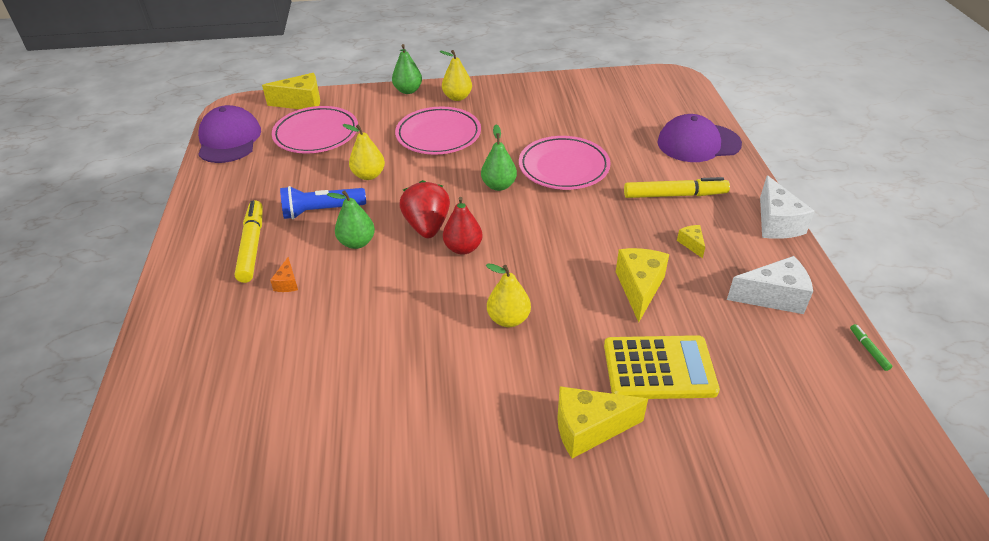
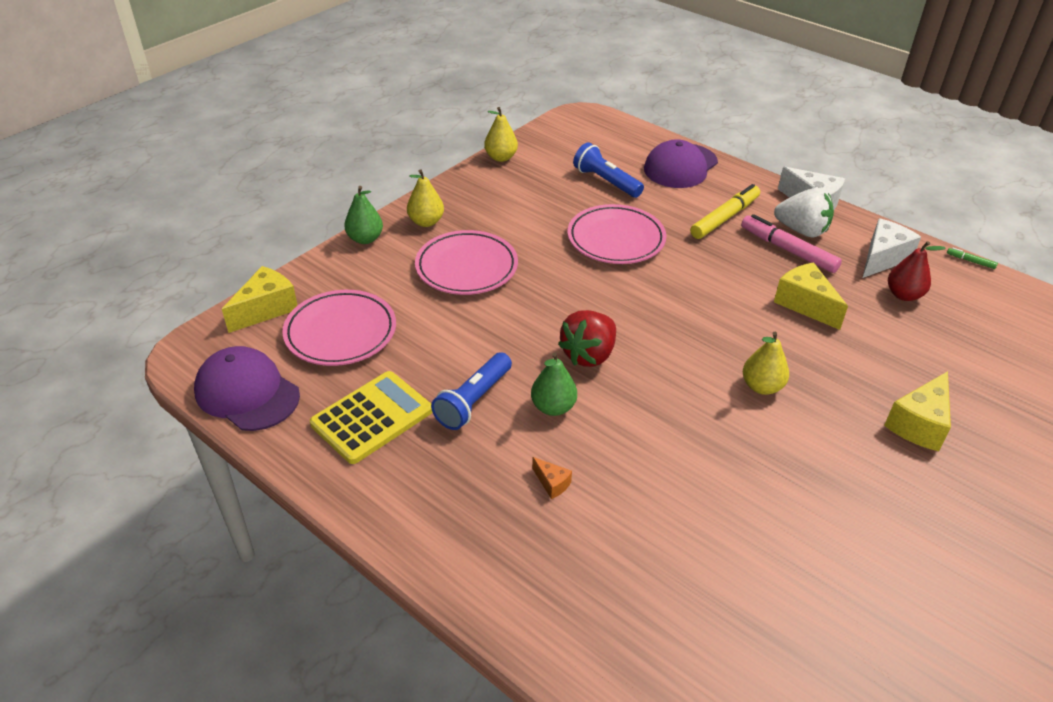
camera: 45 degrees left, 0 degrees up
yellow marker [235,200,263,283] -> none
yellow pear [343,124,385,180] -> yellow pear moved to [484,107,518,162]
red strawberry [399,180,450,238] -> red strawberry turned 90 degrees counterclockwise [558,310,616,367]
red pear [443,197,483,255] -> red pear moved to [888,241,946,301]
green pear [481,125,517,191] -> none
yellow calculator [604,335,720,399] -> yellow calculator moved to [310,371,432,464]
yellow cheese [677,225,705,258] -> pink marker [741,214,842,273]
none -> blue flashlight [573,142,644,198]
none -> white strawberry [774,188,834,237]

